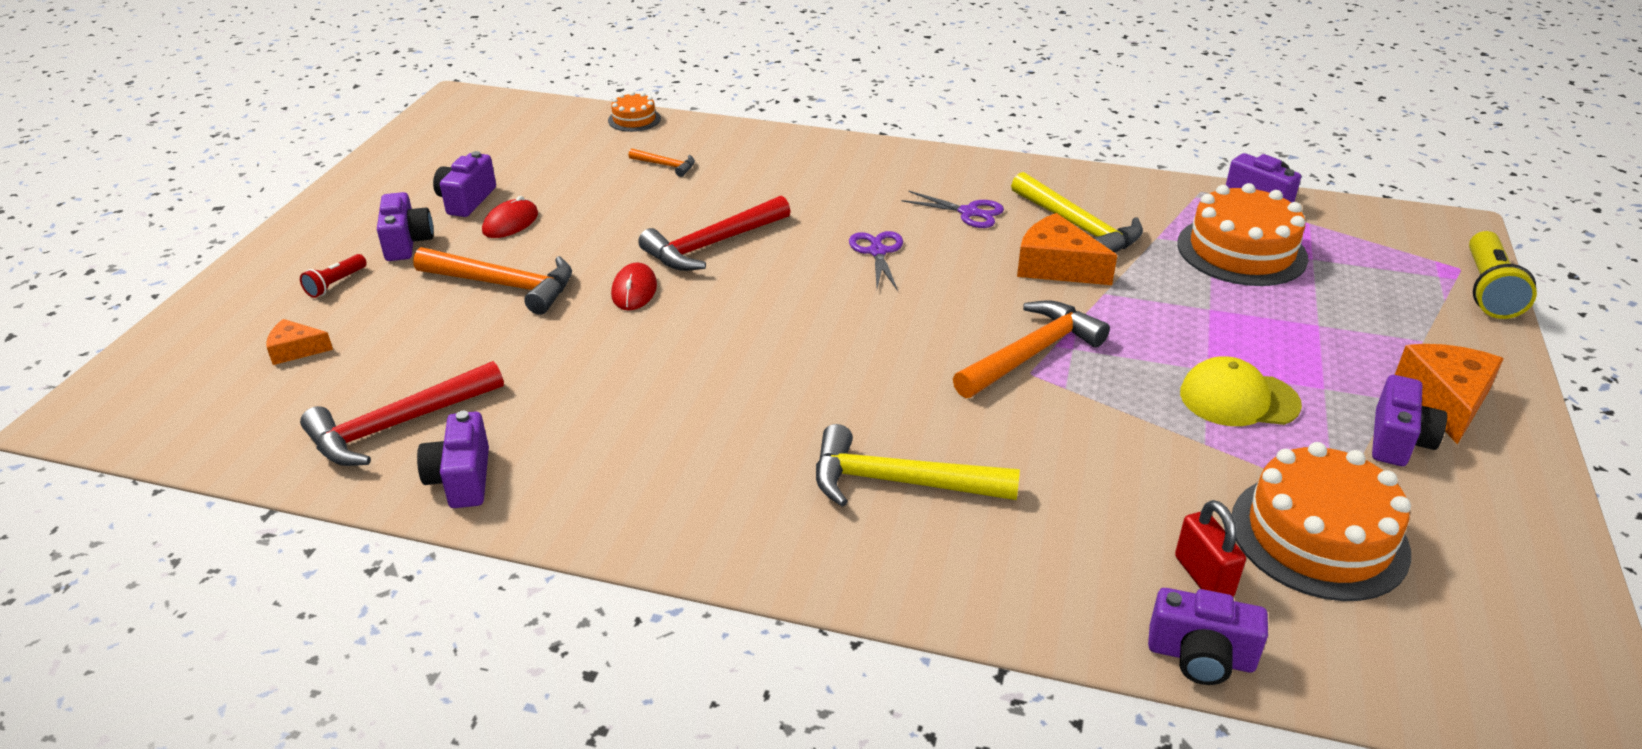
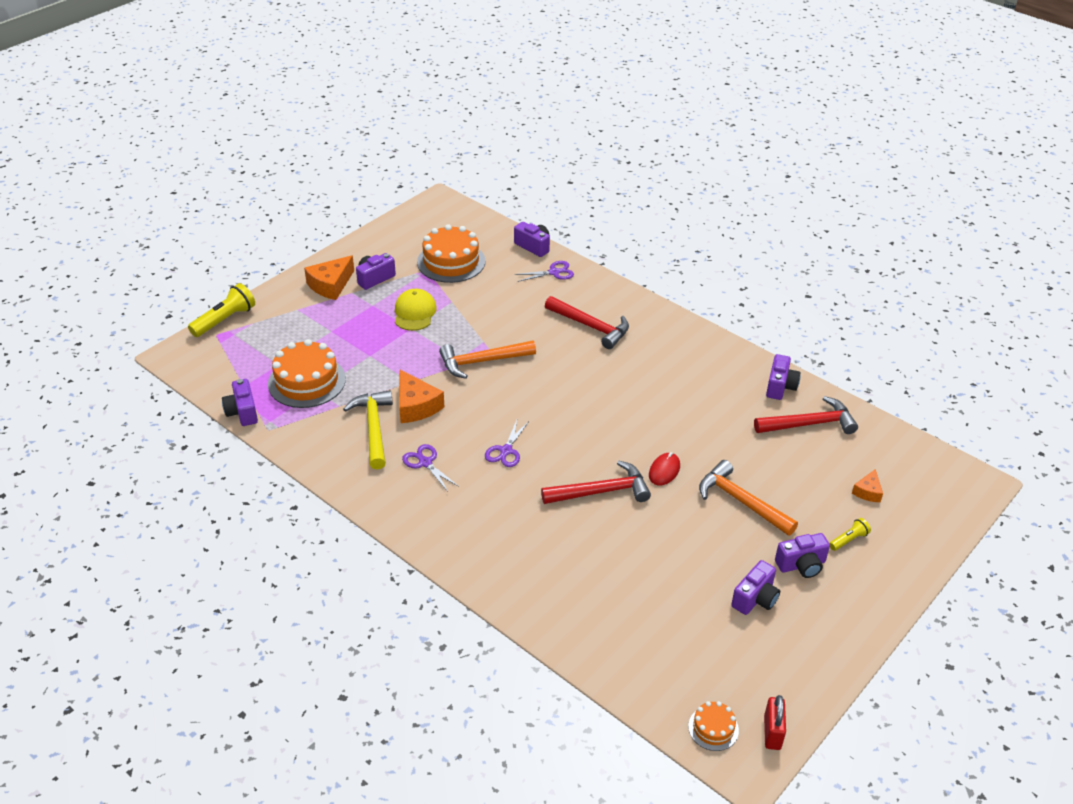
camera: 155 degrees left, 5 degrees up
orange cheese [266,319,333,365] -> orange cheese turned 90 degrees clockwise [852,469,883,502]
red flashlight [300,254,367,298] -> yellow flashlight [829,518,871,551]
purple camera [377,192,434,261] -> purple camera turned 120 degrees counterclockwise [775,533,830,578]
red mouse [482,196,538,238] -> none
orange cake [608,92,661,132] -> orange cake moved to [688,701,739,751]
orange hammer [628,148,695,177] -> none
yellow hammer [816,424,1020,507] -> red hammer [545,296,629,349]
red padlock [1175,500,1246,596] -> red padlock moved to [764,695,786,750]
yellow cap [1180,356,1302,426] -> yellow cap turned 120 degrees counterclockwise [395,289,437,331]
none -> purple scissors [514,261,574,282]

